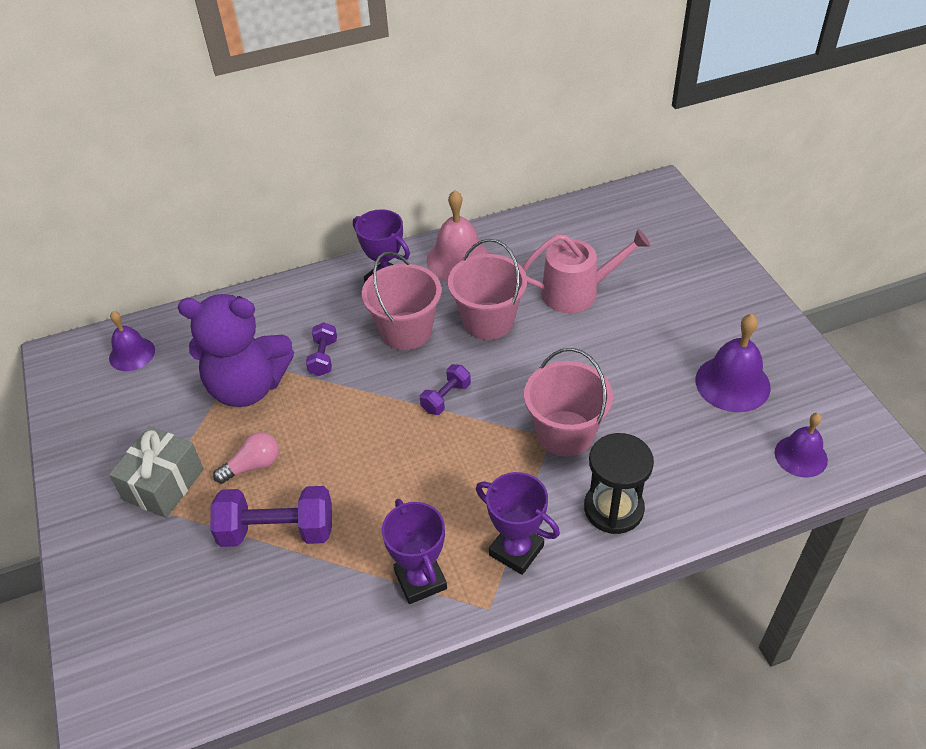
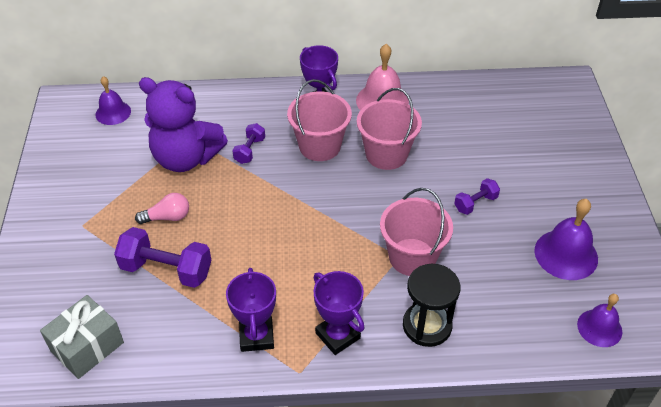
camera: 15 degrees right, 0 degrees up
grey gift [109,426,204,518] -> grey gift moved to [40,295,124,379]
purple dumbbell [420,364,471,415] -> purple dumbbell moved to [454,178,500,215]
pink watering can [522,229,650,313] -> none

